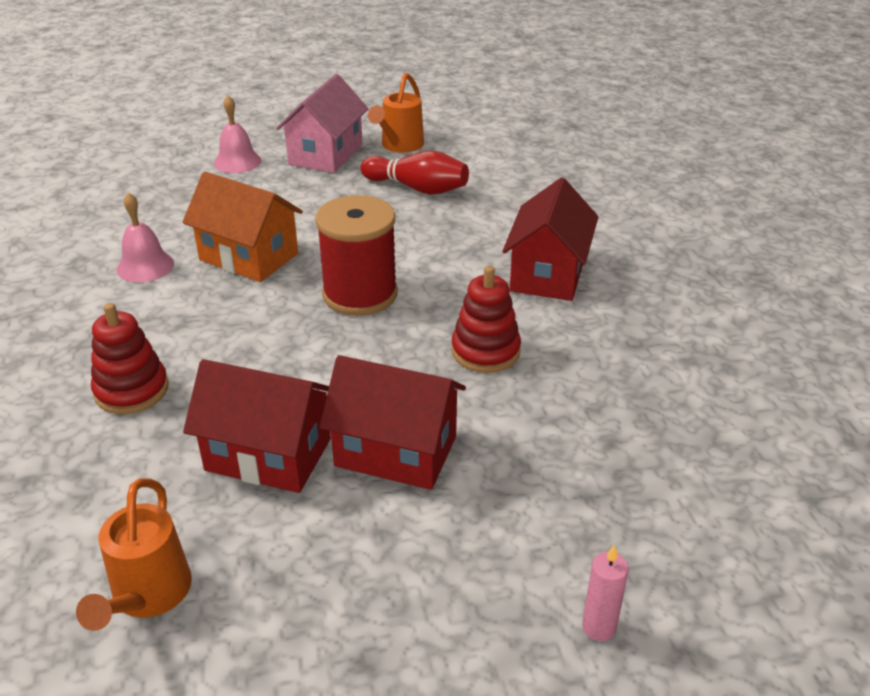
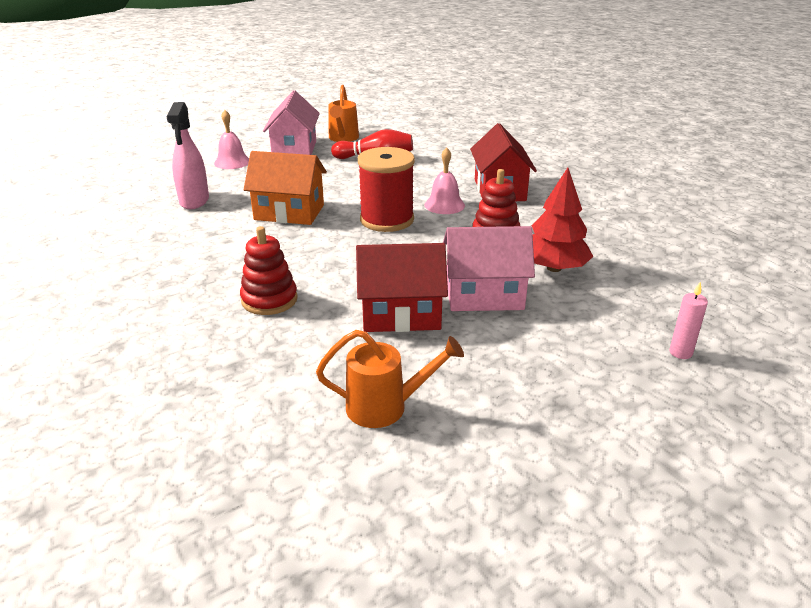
camera: 20 degrees left, 5 degrees down
orange watering can [76,478,192,631] -> orange watering can turned 75 degrees counterclockwise [316,330,464,428]
pink bell [117,192,174,282] -> pink bell moved to [425,147,465,214]
red house [320,355,466,490] -> pink house [443,226,535,311]
none -> pink spray bottle [167,102,209,209]
none -> red tree [532,168,593,272]

